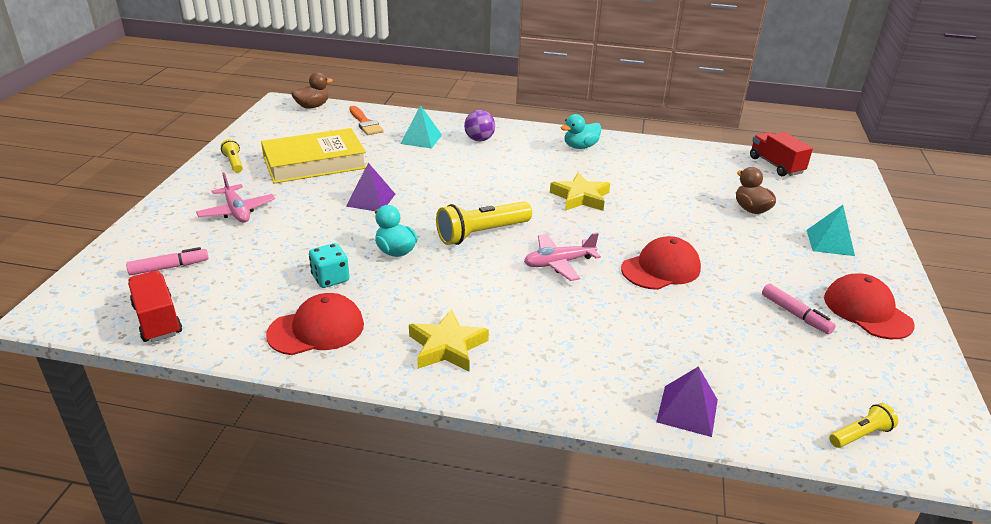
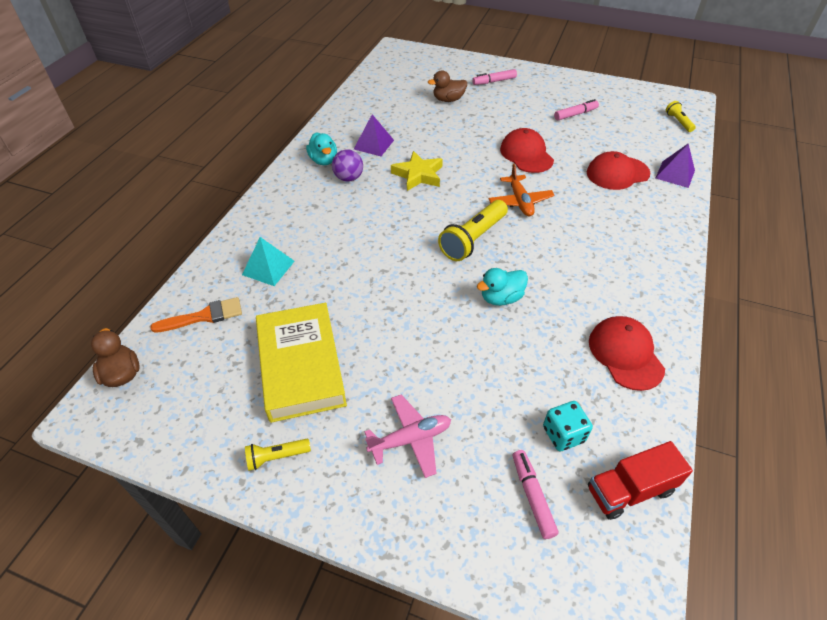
camera: 80 degrees left, 15 degrees up
turquoise dice [309,243,350,288] -> turquoise dice moved to [543,401,593,451]
purple pyramid [346,163,395,211] -> purple pyramid moved to [354,114,394,156]
yellow star [409,309,489,372] -> none
yellow flashlight [436,201,532,245] -> yellow flashlight turned 60 degrees clockwise [438,200,508,261]
purple ball [464,110,495,142] -> purple ball moved to [332,149,363,182]
pink plane [524,233,601,281] -> orange plane [488,164,555,216]
red truck [750,132,813,176] -> none
turquoise pyramid [807,205,855,256] -> pink marker [472,69,517,85]
red cap [824,274,914,339] -> red cap moved to [587,151,650,190]

